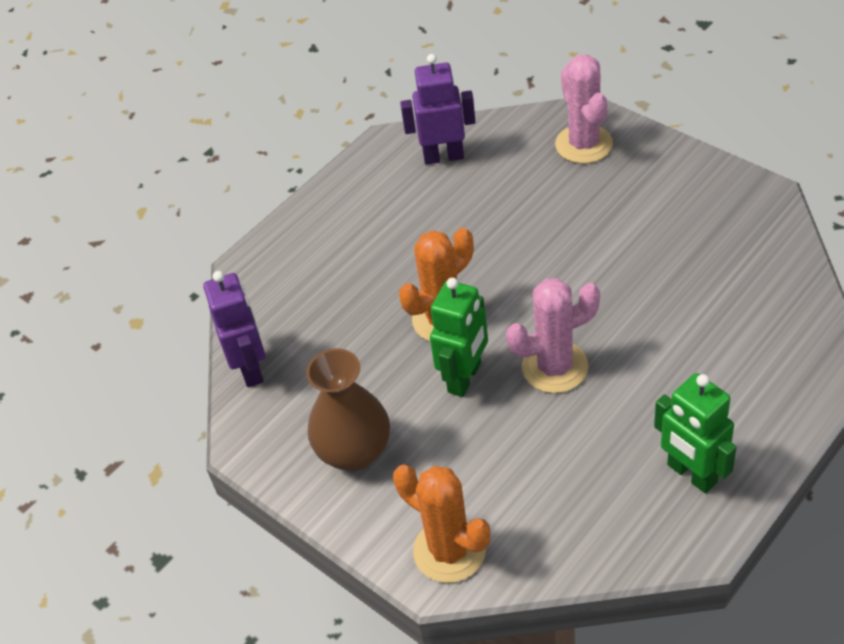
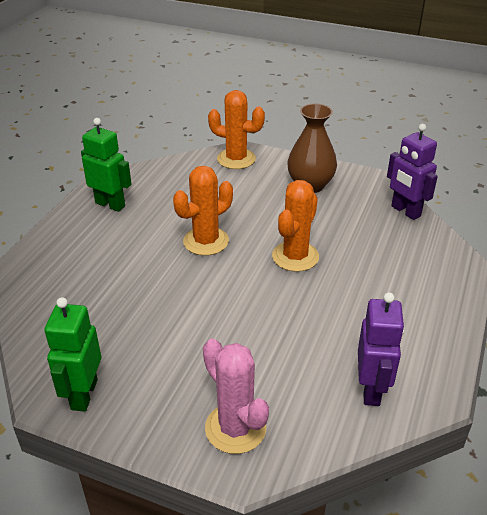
camera: 155 degrees right, 10 degrees down
purple robot [400,54,476,165] -> purple robot turned 60 degrees counterclockwise [358,292,405,406]
green robot [430,278,488,397] -> green robot moved to [44,297,101,412]
pink cactus [506,278,600,393] -> orange cactus [173,166,233,256]

